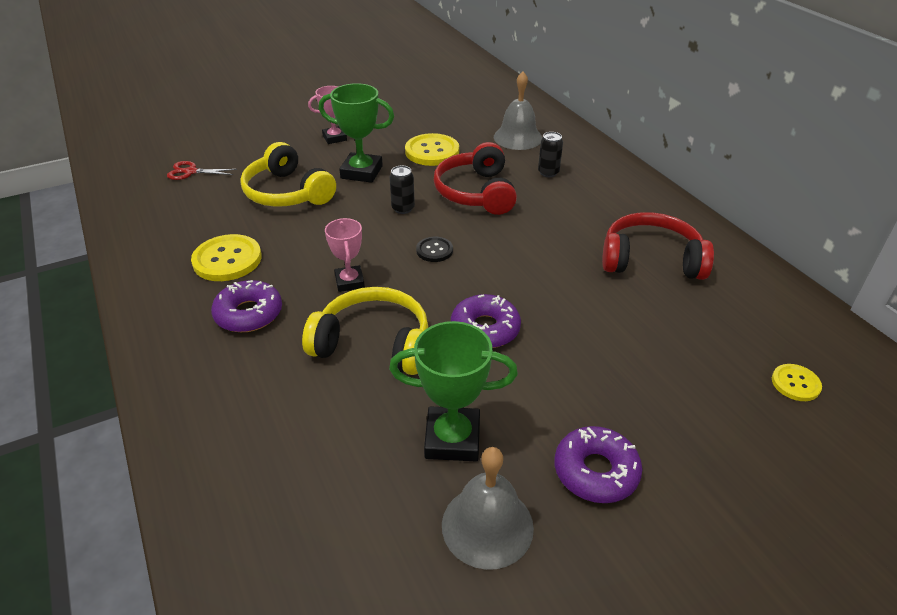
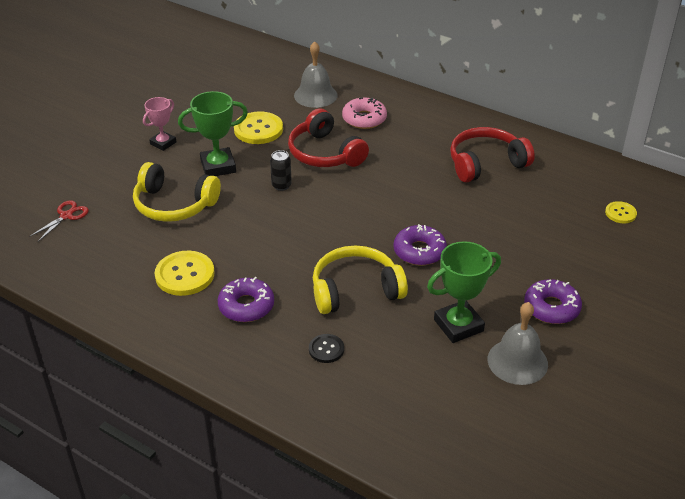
camera: 30 degrees left, 0 degrees up
red scissors [167,161,237,180] -> red scissors turned 150 degrees clockwise [29,200,89,242]
pink trophy [325,218,365,292] -> none
black button [416,237,453,262] -> black button moved to [309,334,344,363]
black can [538,132,563,177] -> pink donut [342,97,387,129]

